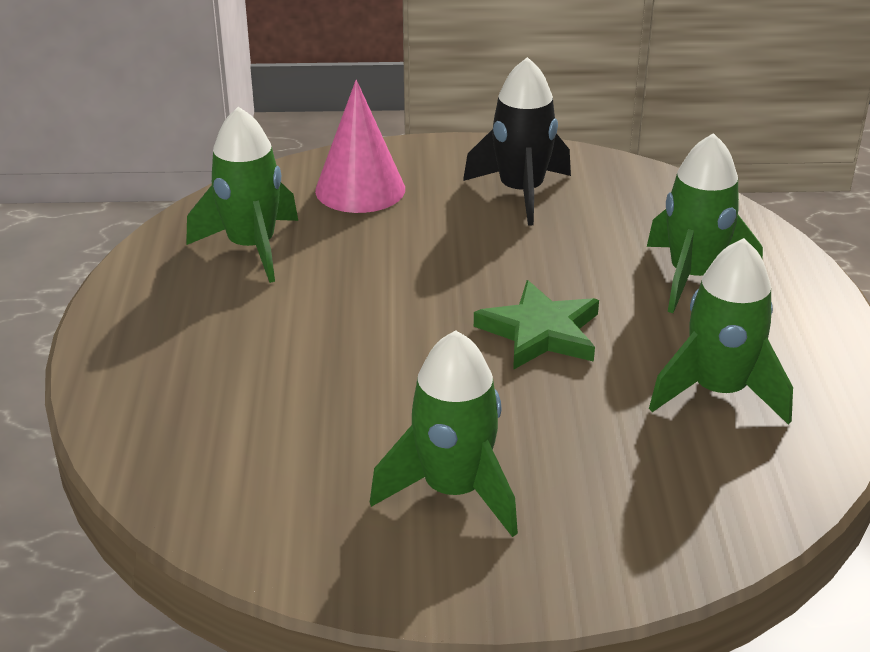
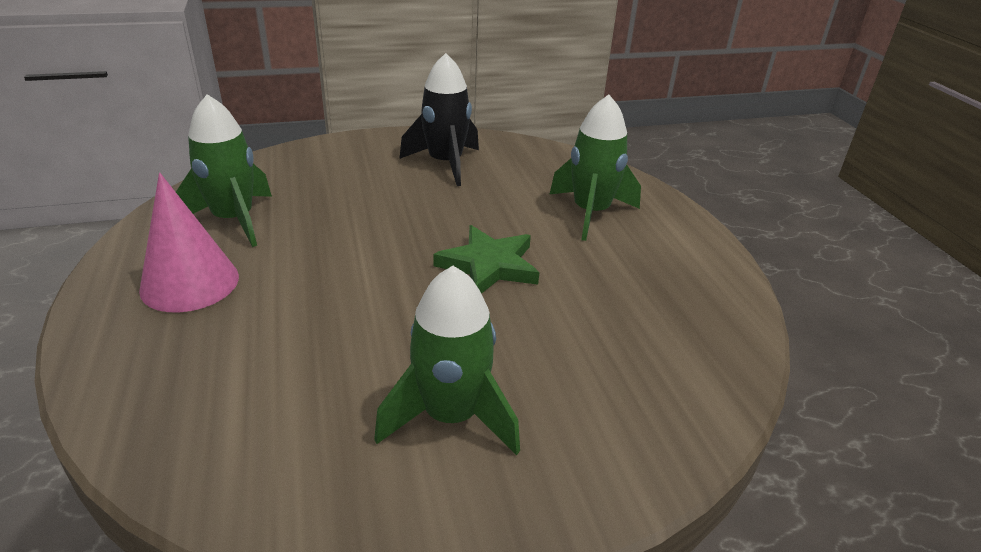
camera: 15 degrees left, 0 degrees up
pink cone [315,80,405,213] -> pink cone moved to [139,173,239,312]
green rocket [649,238,793,425] -> none

